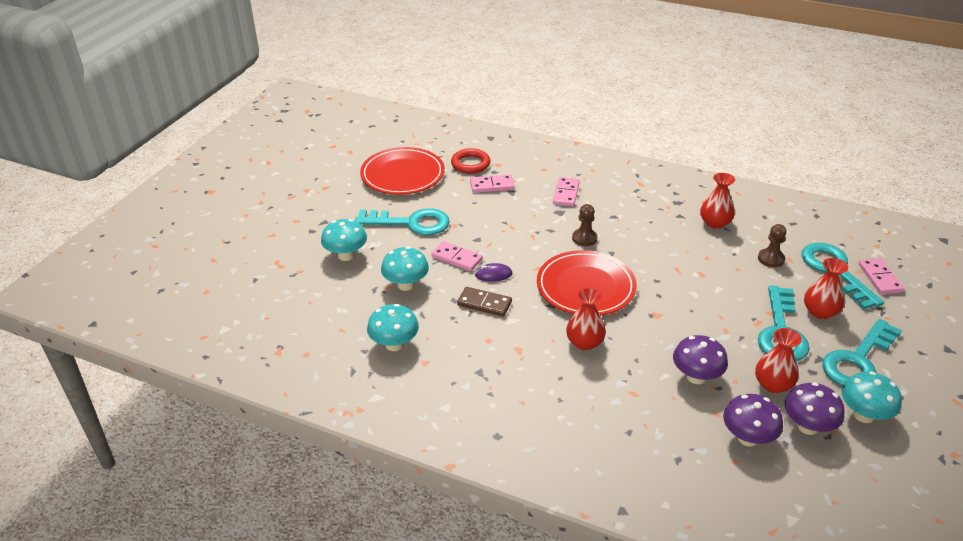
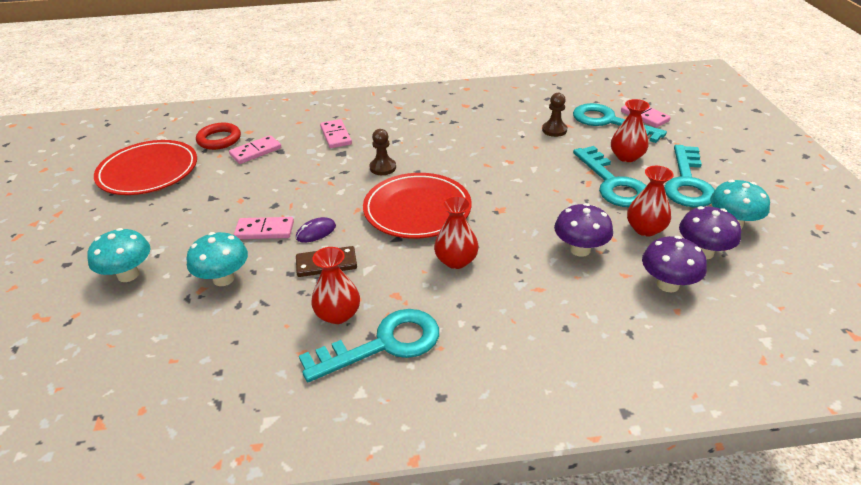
camera: 30 degrees left, 0 degrees up
turquoise key [355,208,450,235] -> turquoise key moved to [299,309,439,382]
turquoise mushroom [367,304,419,351] -> none
red vase [700,173,735,229] -> red vase moved to [311,247,360,324]

